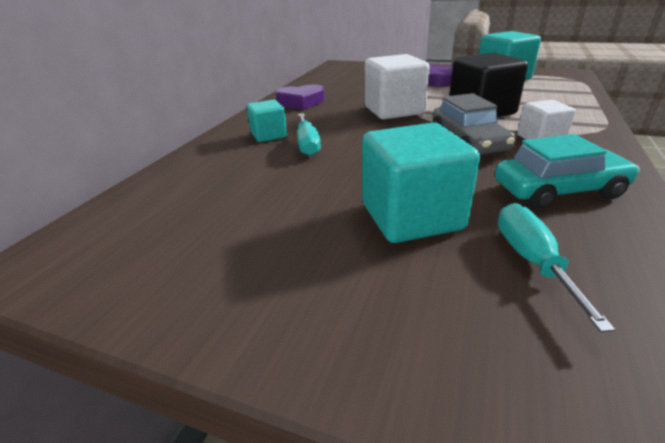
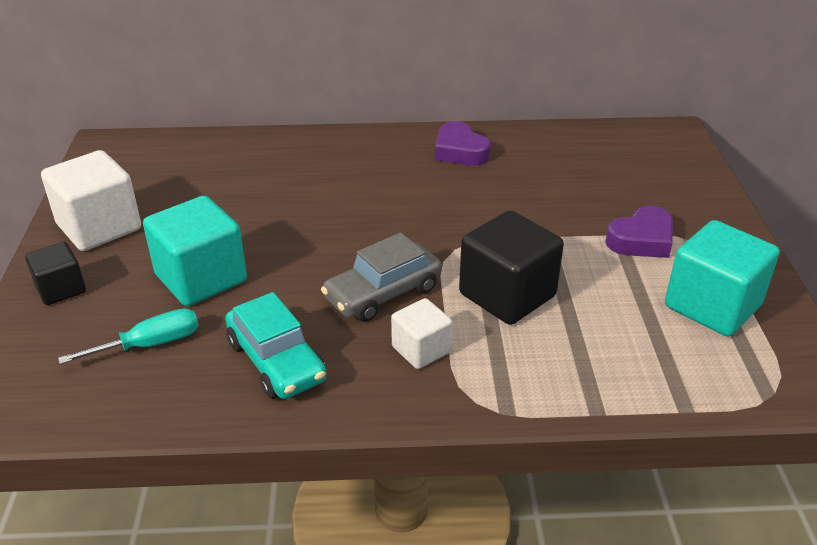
camera: 65 degrees right, 5 degrees up
turquoise cube [247,100,287,142] -> none
turquoise screwdriver [297,113,321,156] -> none
white cube [364,54,430,119] -> white cube moved to [41,150,141,251]
none -> black cube [25,242,86,305]

